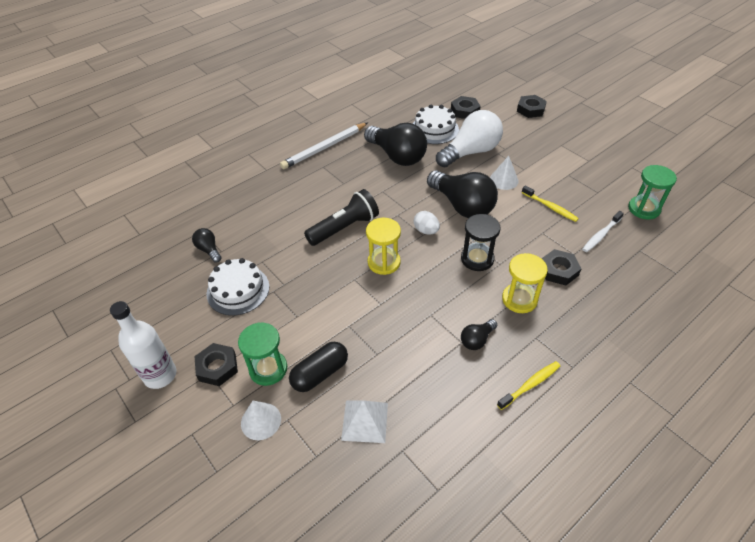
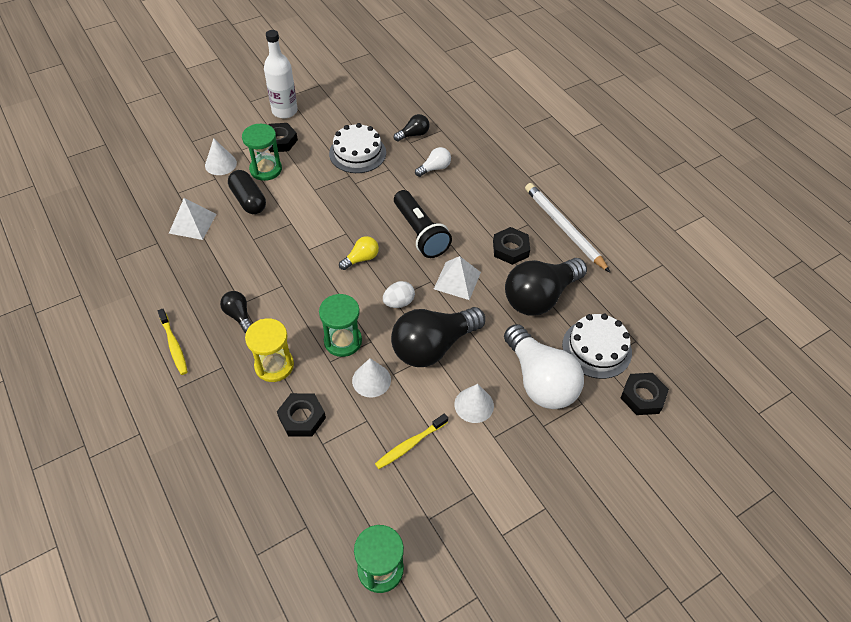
camera: 95 degrees right, 5 degrees up
yellow hourglass [366,218,401,275] -> yellow light bulb [339,236,379,270]
black hourglass [461,214,500,271] -> green hourglass [319,294,362,357]
black nut [517,95,547,118] -> black nut moved to [493,227,530,265]
white toothbrush [582,211,624,252] -> none
none -> white cone [352,358,391,398]
none -> white light bulb [415,147,451,177]
none -> white pyramid [434,256,481,300]

